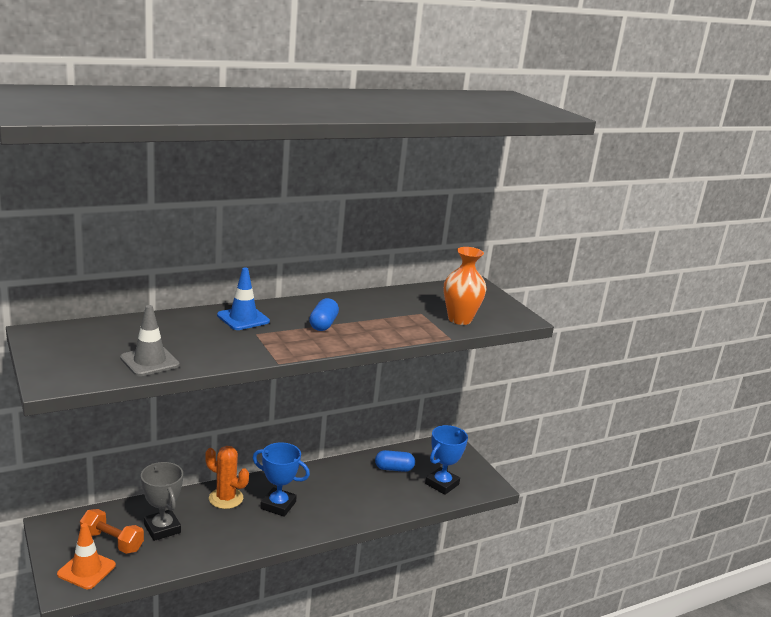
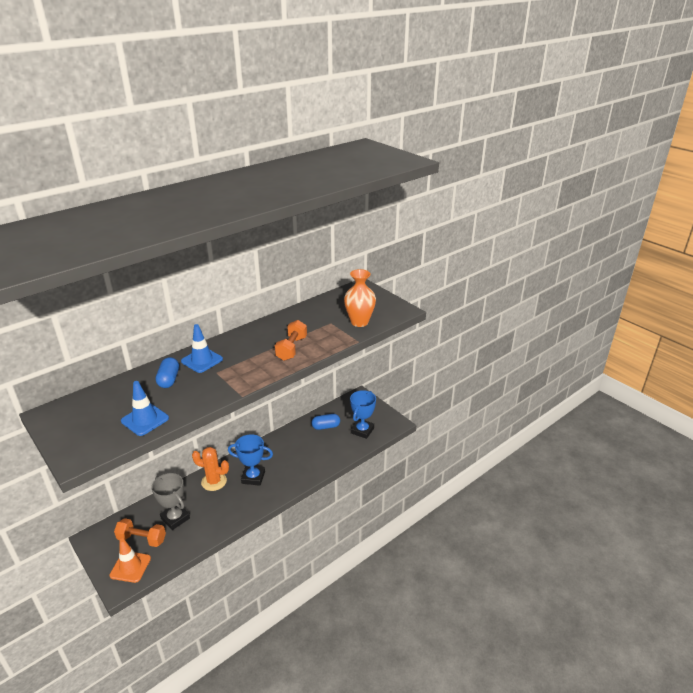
camera: 10 degrees left, 10 degrees up
grey traffic cone [120,305,180,376] -> blue traffic cone [121,381,169,436]
blue capsule [309,298,339,331] -> blue capsule moved to [156,357,179,388]
none -> orange dumbbell [275,320,307,361]

